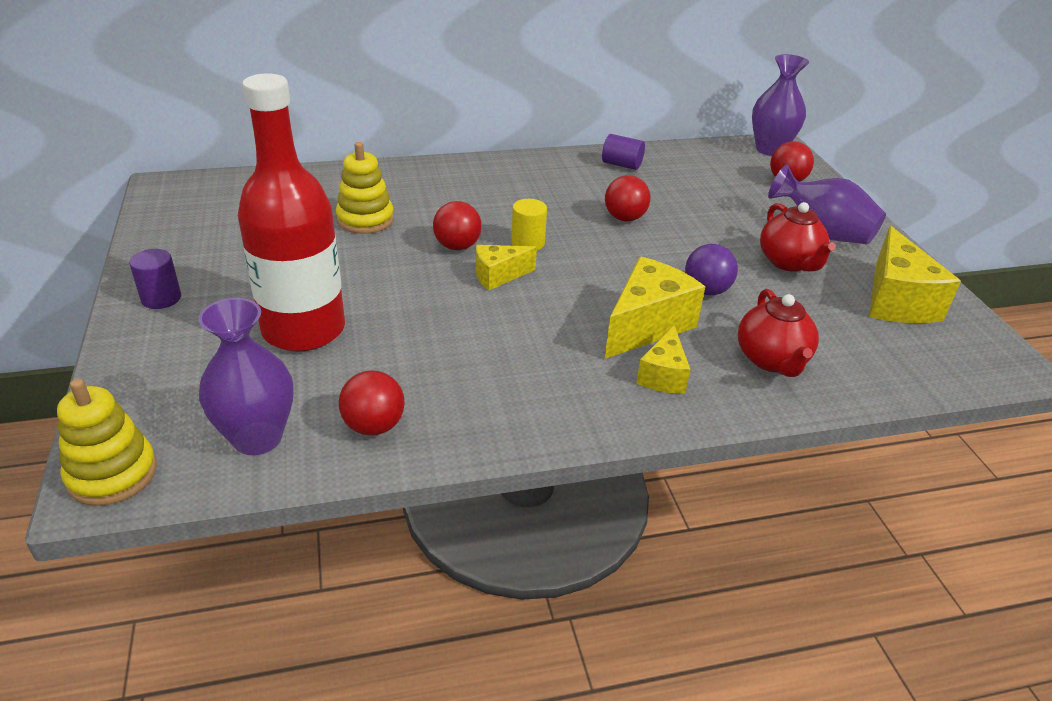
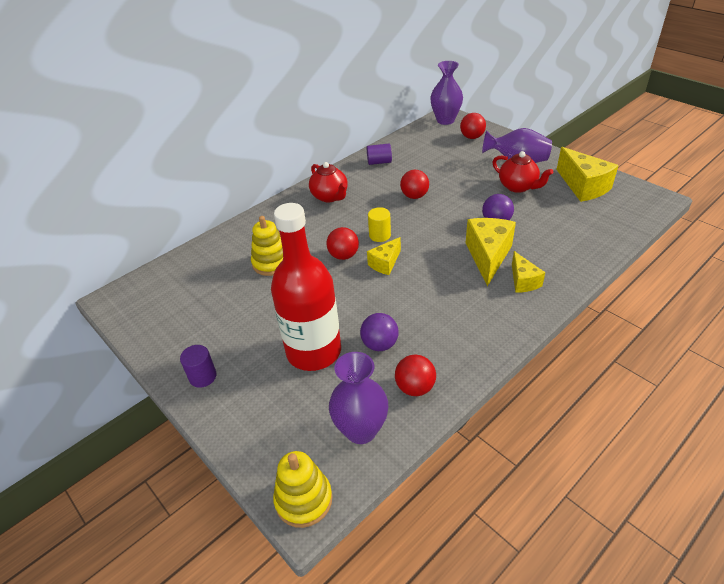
camera: 25 degrees left, 5 degrees up
red teapot [738,289,819,377] -> red teapot moved to [309,162,348,203]
none -> purple ball [360,313,399,351]

